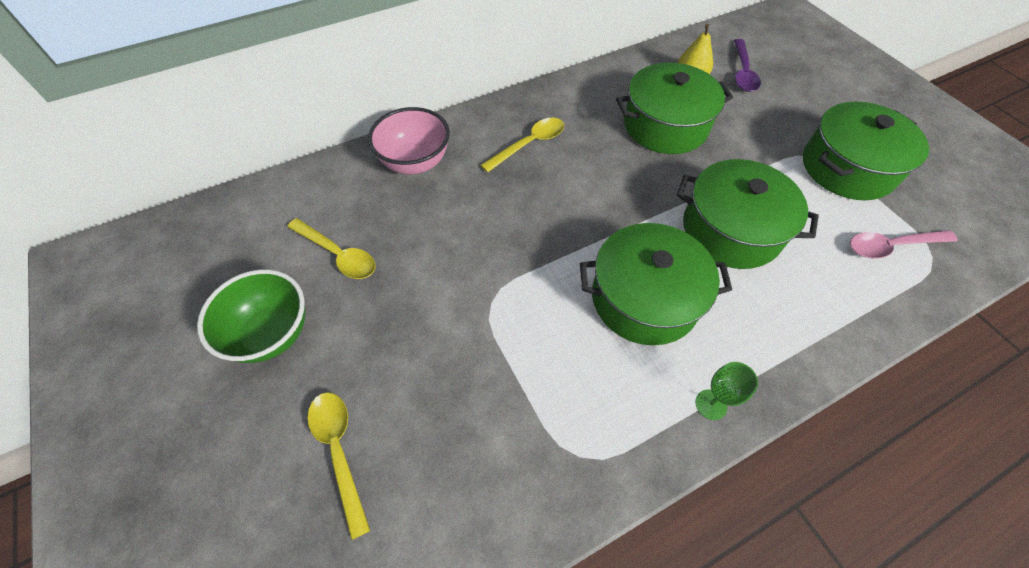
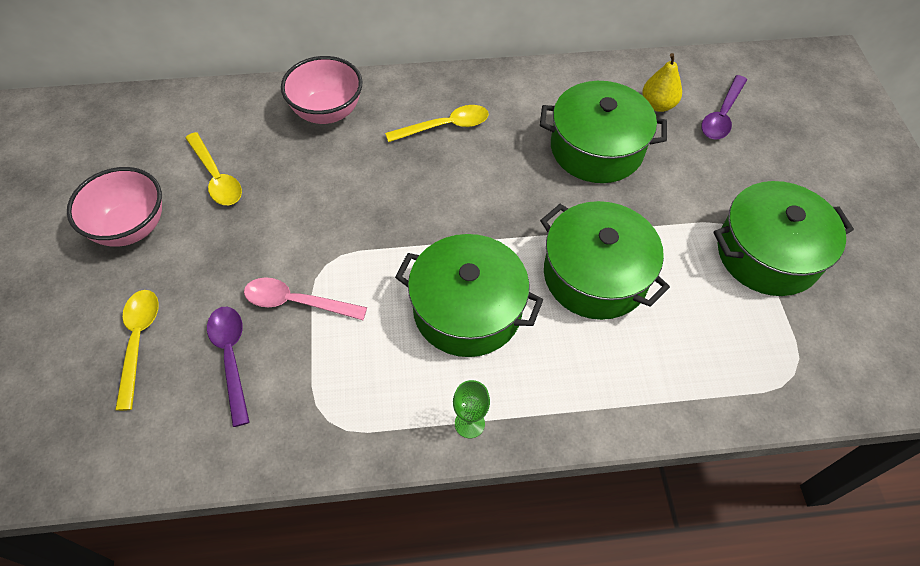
camera: 20 degrees right, 0 degrees up
green bowl [197,269,305,363] -> pink bowl [67,167,162,247]
pink spoon [850,230,958,258] -> pink spoon moved to [244,277,367,320]
none -> purple spoon [207,307,250,427]

